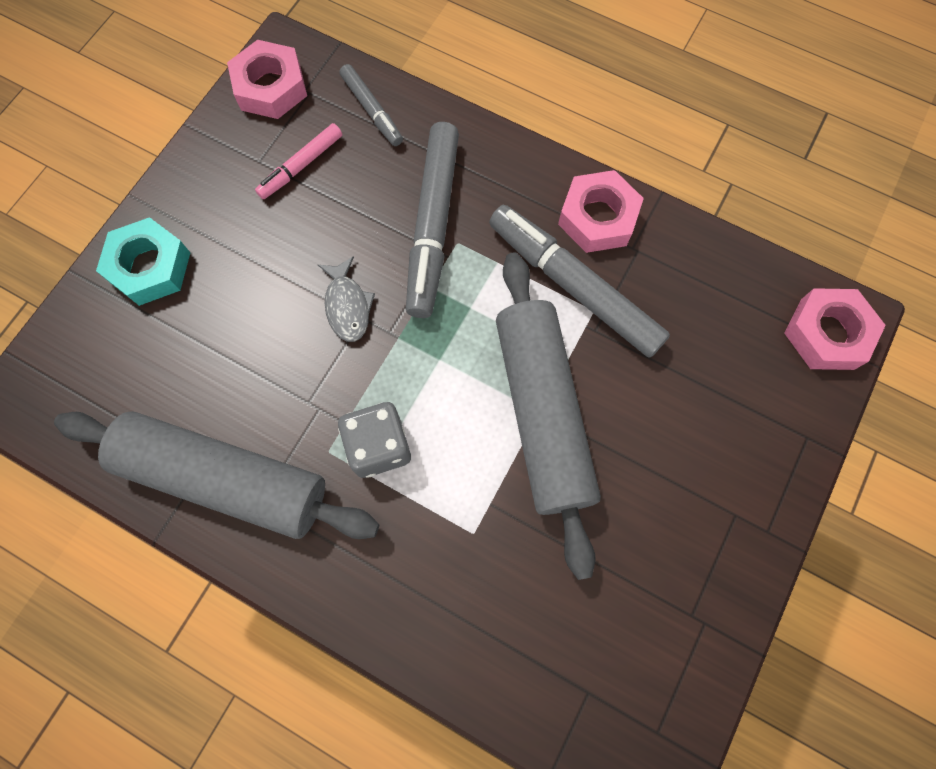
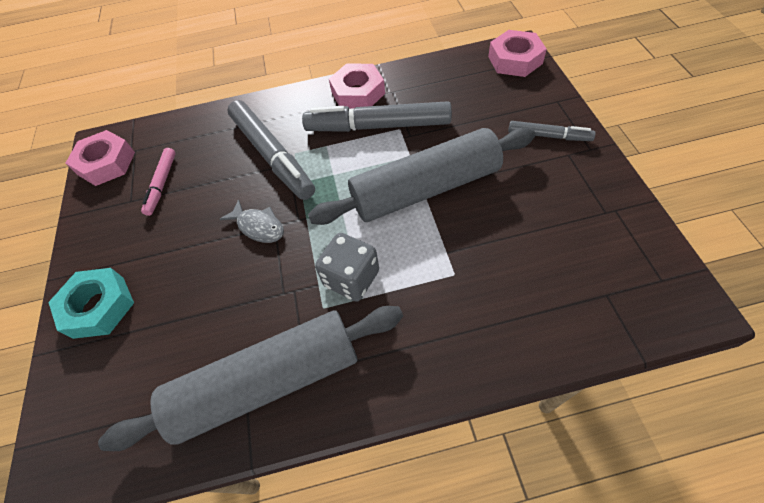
camera: 35 degrees left, 15 degrees down
grey marker [340,64,403,146] -> grey marker moved to [508,121,596,141]
grey rolling pin [496,252,601,580] -> grey rolling pin turned 60 degrees counterclockwise [308,128,535,225]

